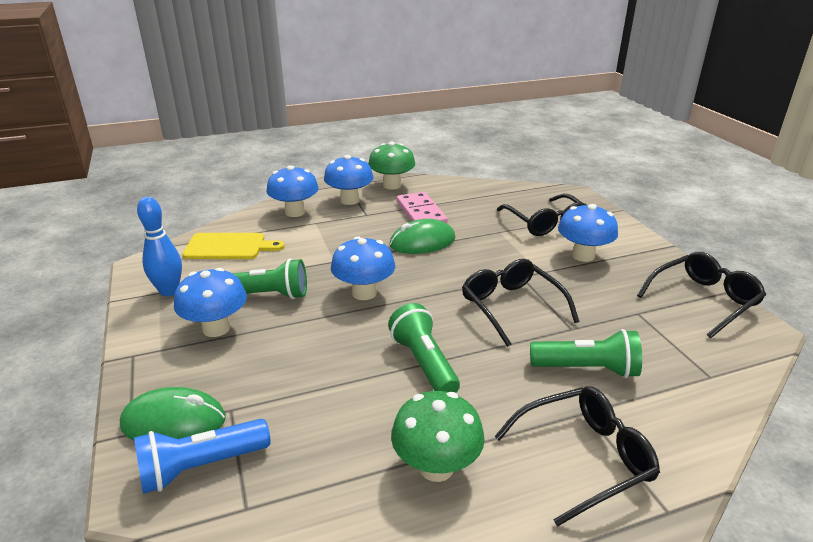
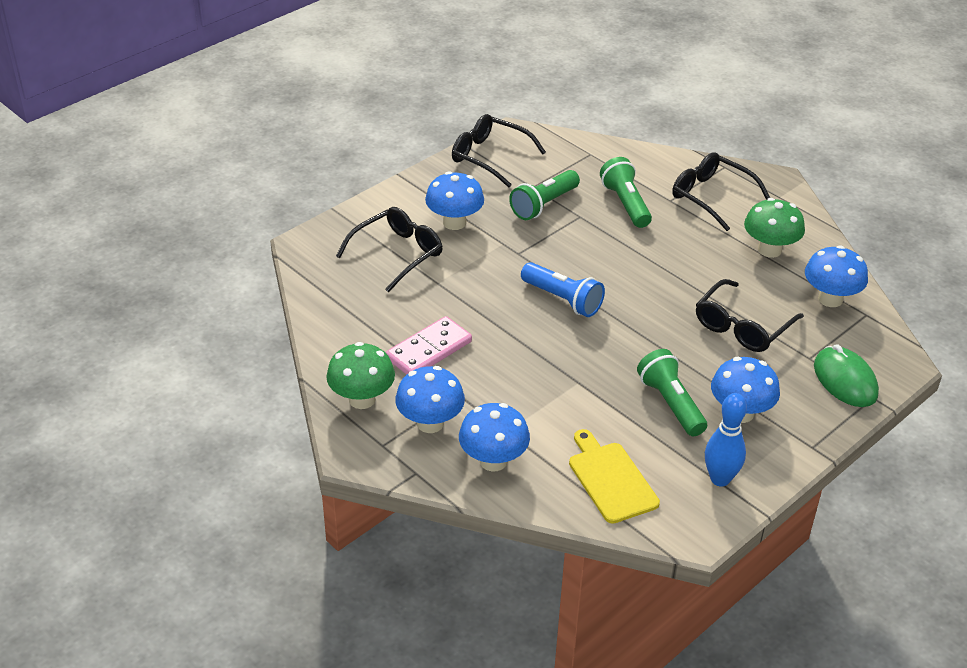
camera: 115 degrees left, 10 degrees up
blue flashlight [134,419,271,494] -> blue flashlight moved to [521,262,605,317]
blue mushroom [331,236,395,300] -> blue mushroom moved to [805,245,868,307]
green flashlight [388,303,460,393] -> green flashlight moved to [509,170,580,220]
green mouse [390,219,455,254] -> none
black glasses [462,259,579,347] -> black glasses moved to [696,279,804,352]

